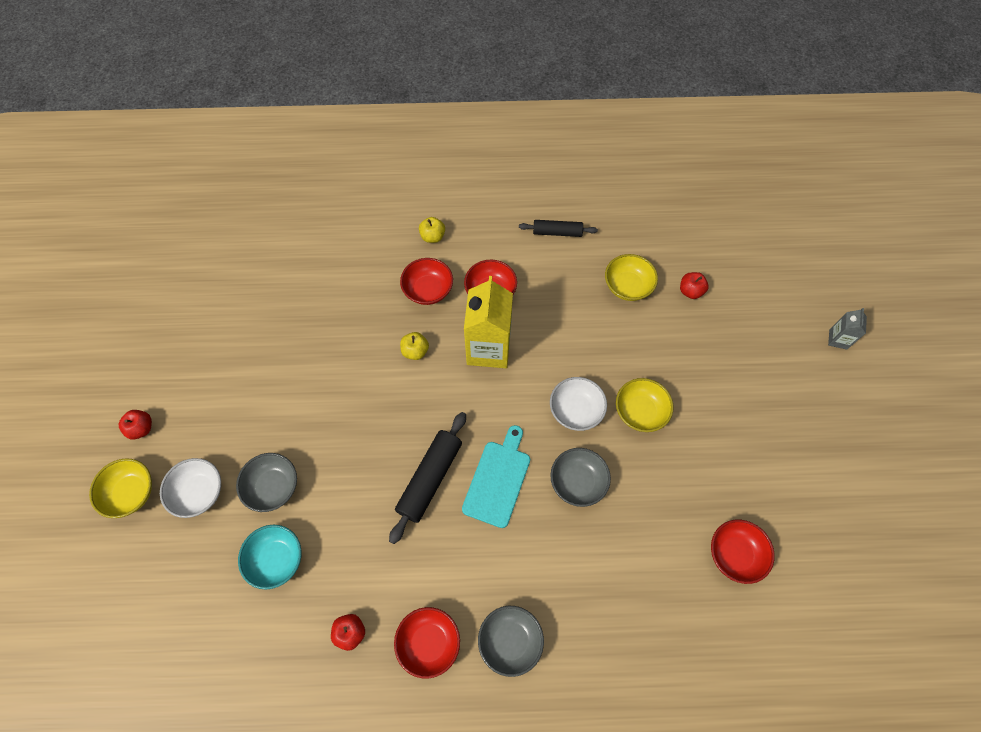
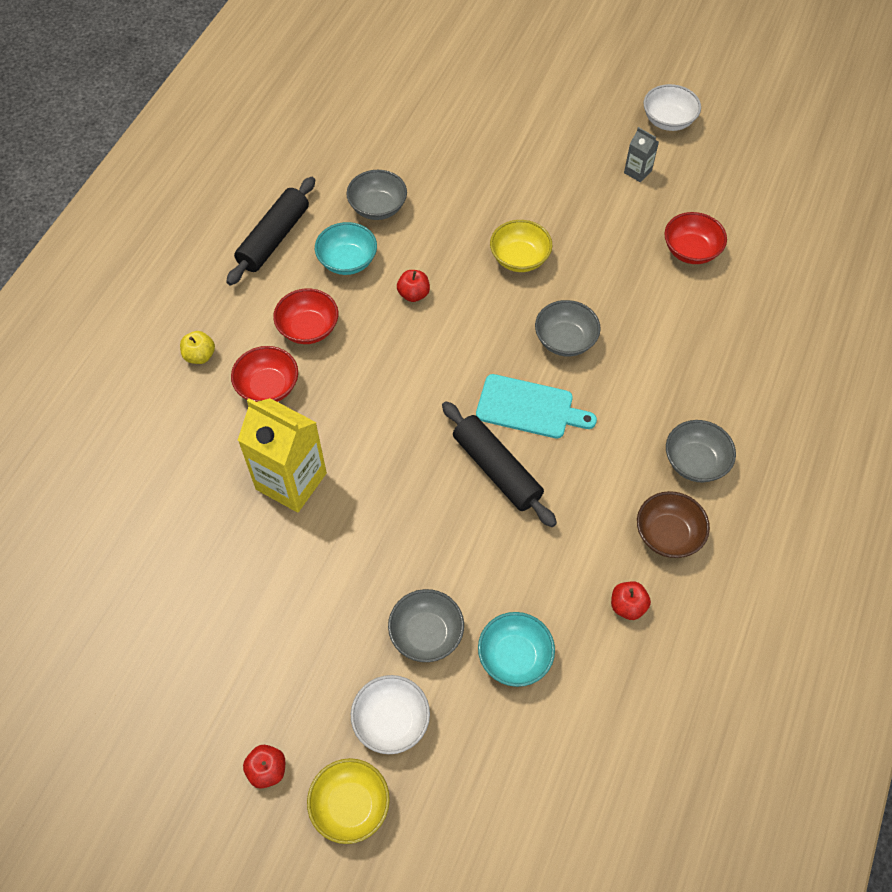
camera: 65 degrees left, 5 degrees down
red bowl [394,607,460,679] -> brown bowl [637,491,710,558]
yellow apple [400,332,429,360] -> none
turquoise cutting board [462,425,530,528] -> turquoise cutting board turned 150 degrees clockwise [476,374,597,439]
yellow carton [464,276,513,368] -> yellow carton moved to [238,398,327,513]
black rolling pin [519,220,598,237] -> black rolling pin [226,177,315,286], size x1.59
white bowl [550,377,607,431] -> white bowl moved to [643,84,701,131]
yellow bowl [605,254,658,301] -> grey bowl [347,170,407,220]
red apple [680,272,708,299] -> red apple moved to [397,270,430,302]
grey carton [828,308,867,350] -> grey carton moved to [624,127,659,183]
none -> turquoise bowl [315,222,377,275]

